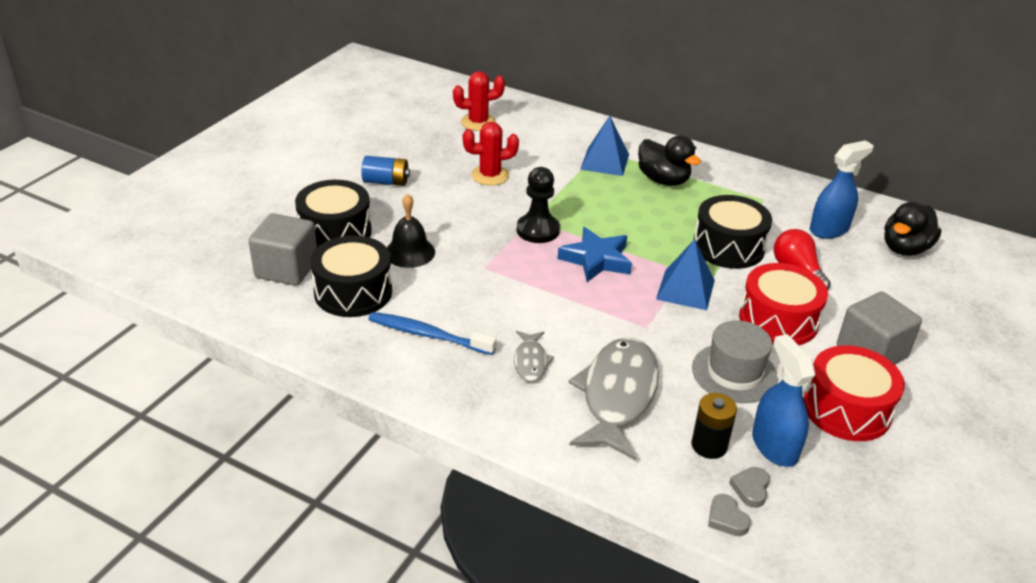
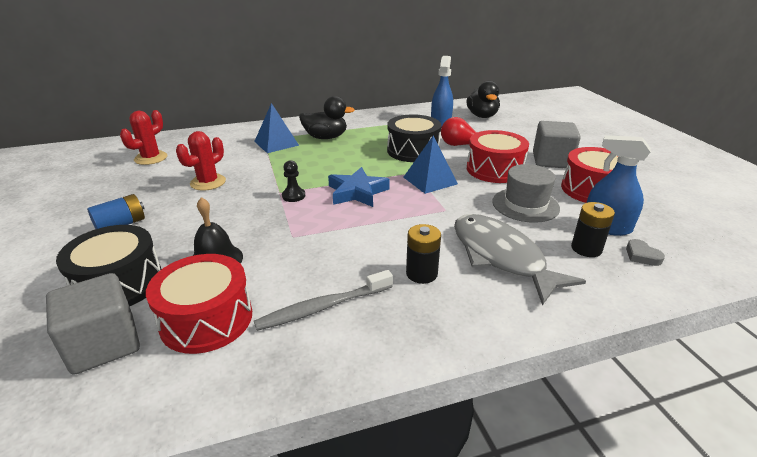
camera: 45 degrees left, 5 degrees down
black drum [310,235,392,317] -> red drum [146,254,252,354]
blue toothbrush [368,312,496,355] -> grey toothbrush [254,270,393,331]
grey fish [514,331,554,382] -> black battery [406,224,441,284]
black pawn [517,167,560,243] -> black pawn [282,160,305,202], size x0.61
grey heart [708,494,751,536] -> none

